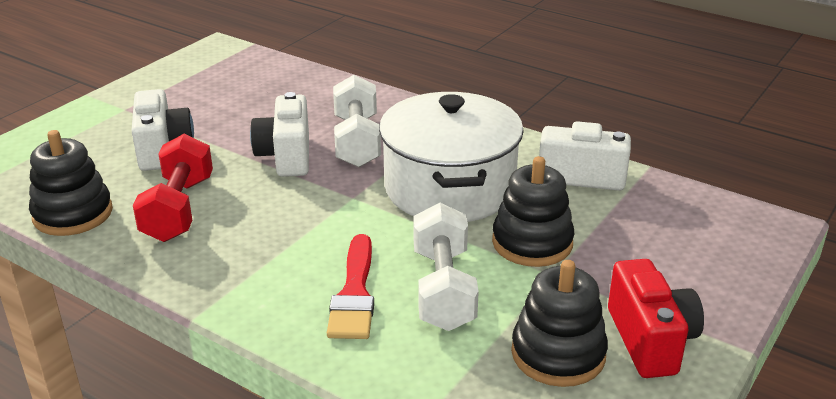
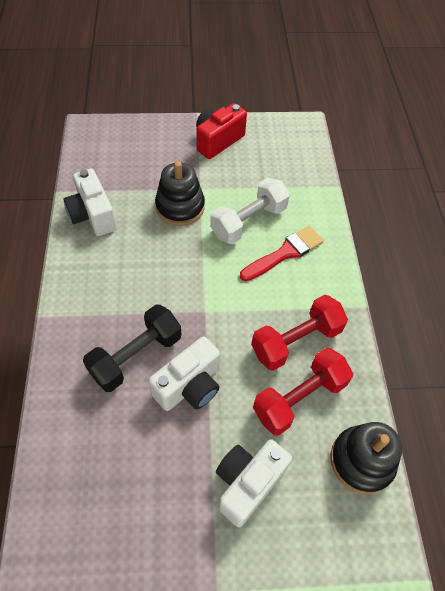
camera: 130 degrees left, 25 degrees up
white dumbbell [333,75,381,167] -> black dumbbell [83,305,181,392]
white pot [379,92,524,222] -> none
black stacking toy [511,260,608,387] -> none
none -> red dumbbell [251,295,348,371]

